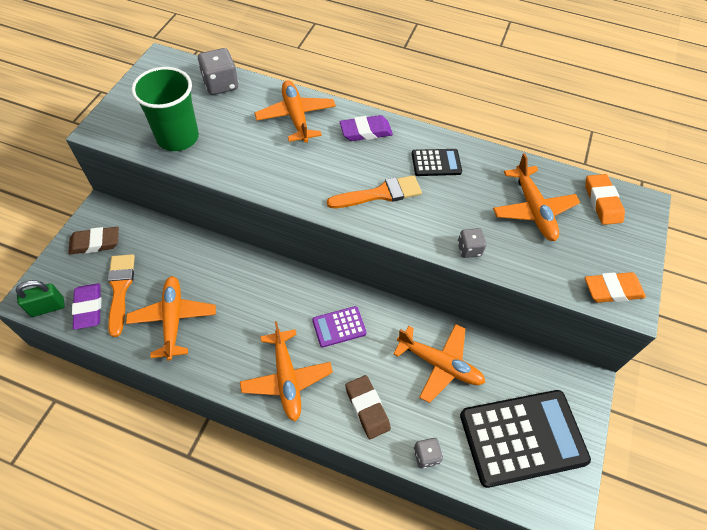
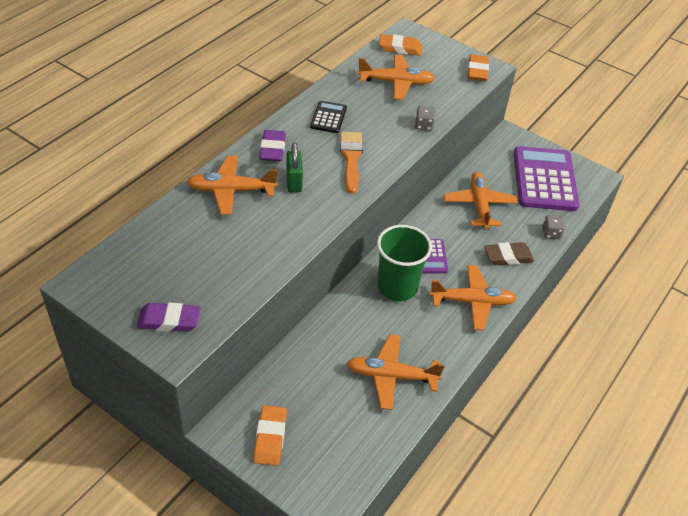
camera: 75 degrees left, 10 degrees down
green padlock [16,280,65,317] -> green padlock moved to [286,143,303,193]
brown eraser [68,227,119,254] -> orange eraser [253,405,287,466]
purple eraser [72,283,101,330] -> purple eraser moved to [136,302,201,332]
orange brush [107,254,135,337] -> none
green cup [131,67,199,151] -> green cup moved to [377,225,432,301]
grey dice [198,48,238,95] -> none
orange plane [393,324,486,403] -> orange plane turned 45 degrees counterclockwise [444,172,518,229]
black calculator [460,390,591,488] -> purple calculator [514,146,579,211]

